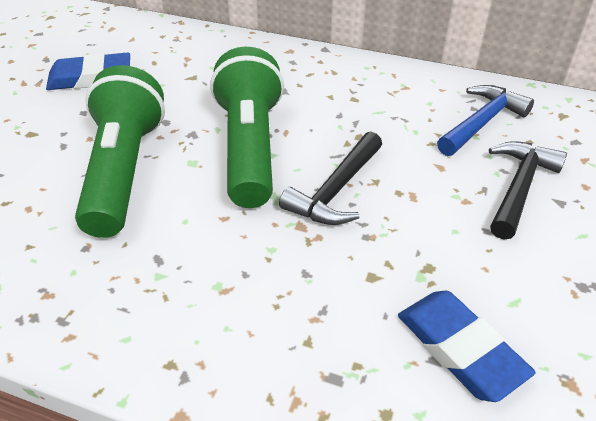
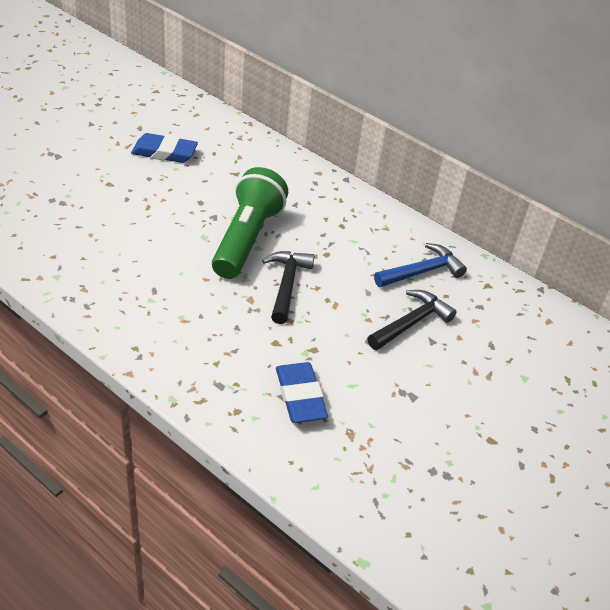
camera: 15 degrees right, 0 degrees up
green flashlight [75,65,165,238] -> none
black hammer [279,132,382,225] -> black hammer turned 135 degrees clockwise [262,251,315,324]

